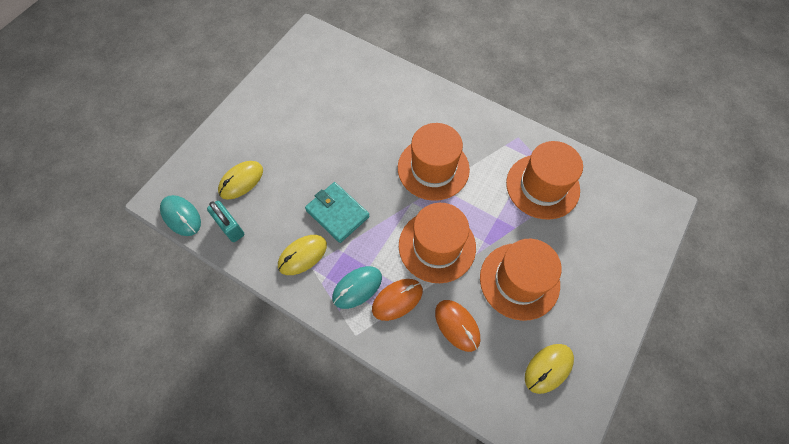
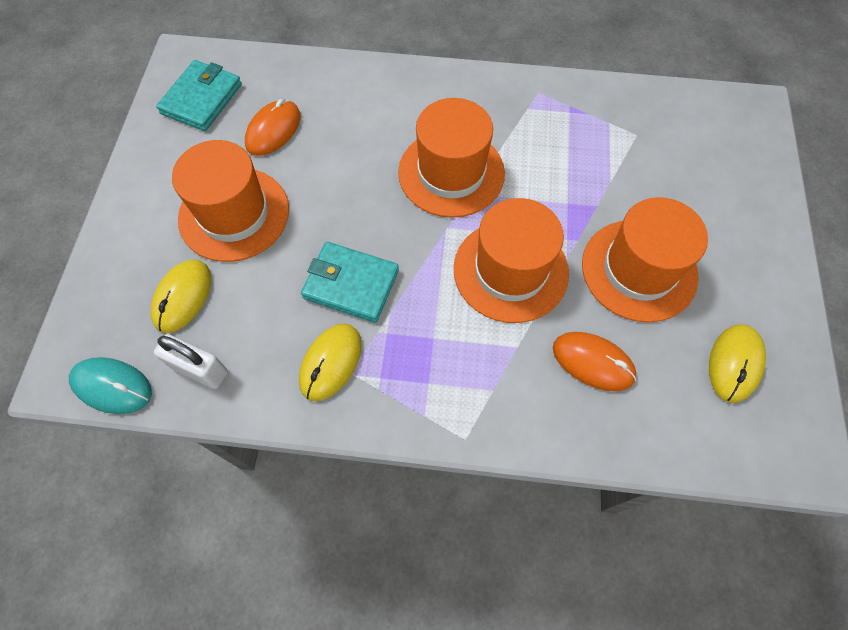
camera: 25 degrees left, 0 degrees up
turquoise padlock [207,201,245,242] -> white padlock [154,334,228,389]
turquoise mouse [332,266,382,309] -> none
orange mouse [372,279,423,321] -> orange mouse moved to [245,99,301,156]
orange hat [506,141,583,219] -> orange hat moved to [172,140,289,262]
none -> turquoise wallet [156,60,242,131]

